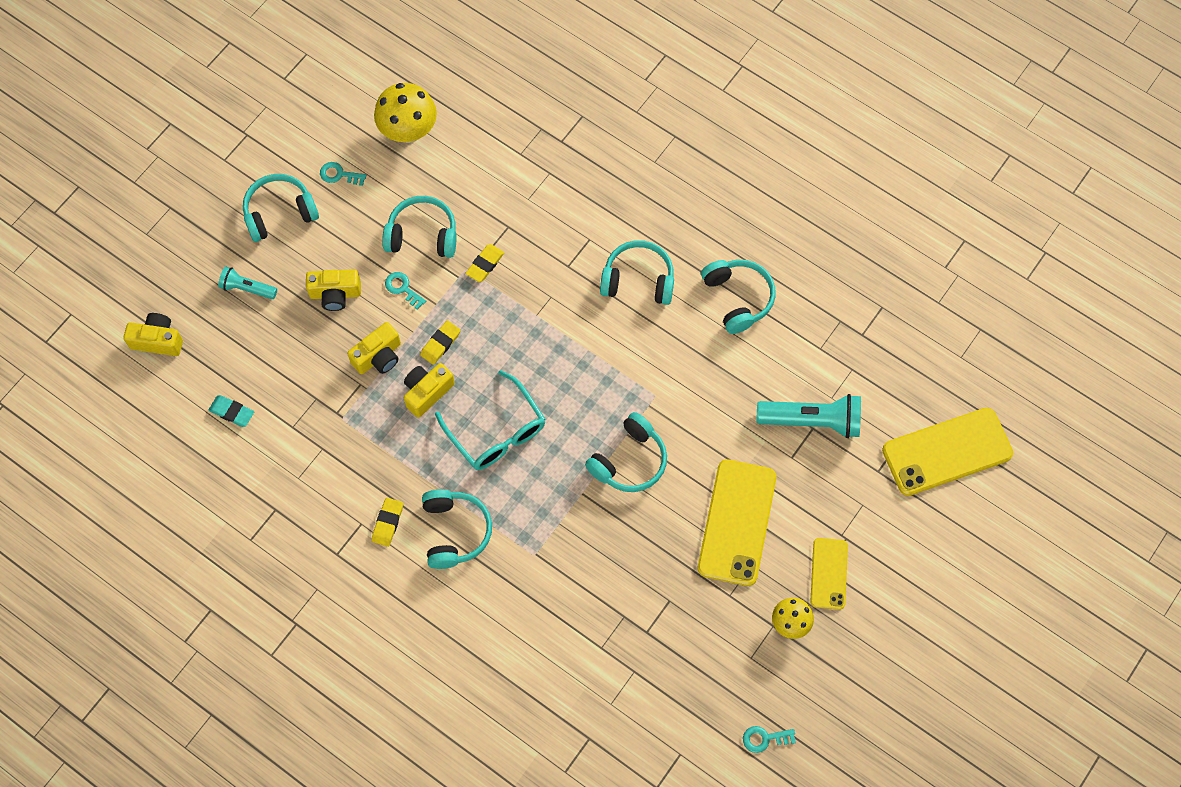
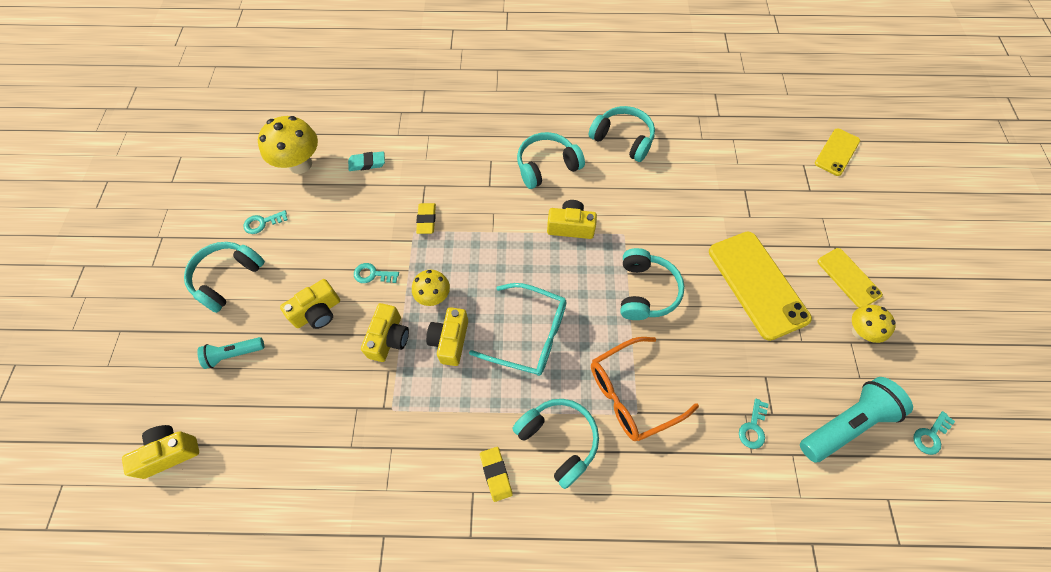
camera: 35 degrees left, 5 degrees down
turquoise eraser [209,395,254,427] -> turquoise eraser moved to [348,151,385,171]
turquoise headphones [382,196,457,258] -> none
yellow eraser [420,320,461,365] -> yellow mushroom [412,270,450,306]
turquoise flashlight [757,394,861,438] -> turquoise flashlight moved to [800,377,913,463]
yellow phone [882,408,1013,496] -> yellow phone [815,128,860,176], size x0.57
none -> yellow camera [547,200,597,239]
none -> orange glasses [591,337,699,441]
none -> turquoise key [739,399,769,449]

